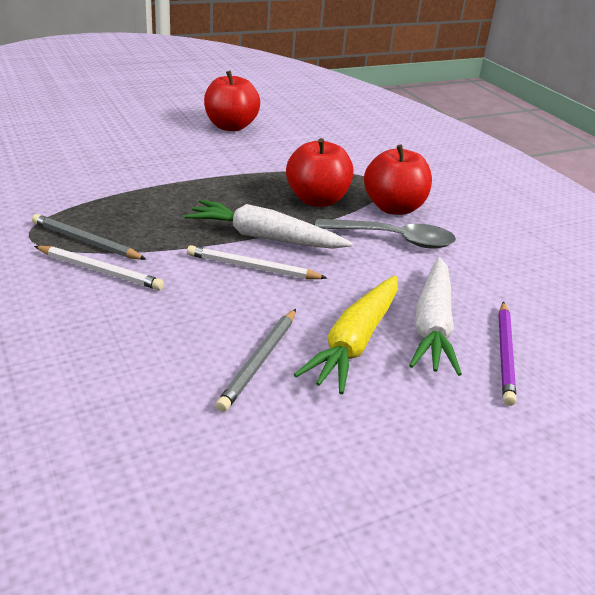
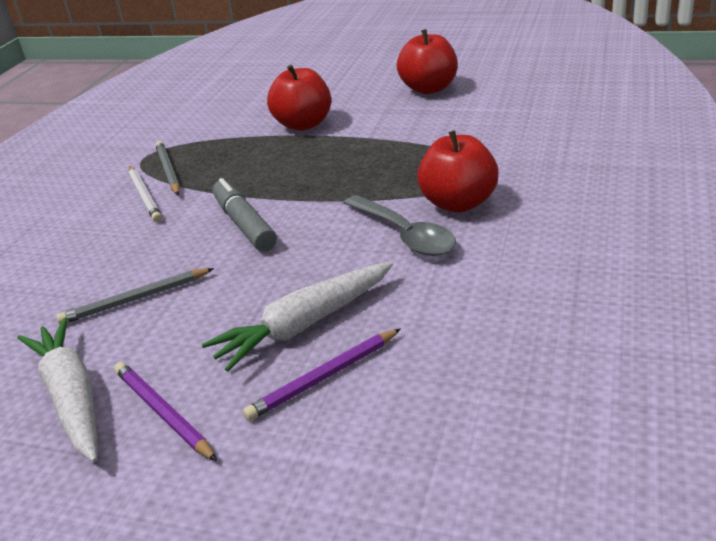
camera: 50 degrees right, 0 degrees up
white carrot [185,200,353,249] -> white carrot moved to [17,317,97,462]
white pencil [187,245,327,279] -> grey marker [212,178,277,252]
red apple [286,138,354,207] -> red apple moved to [267,65,331,131]
yellow carrot [294,275,398,394] -> none
none -> purple pencil [114,362,217,461]

